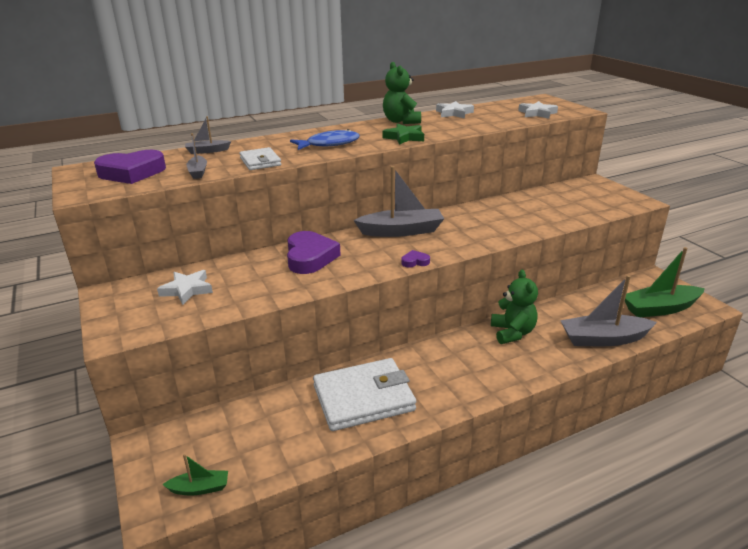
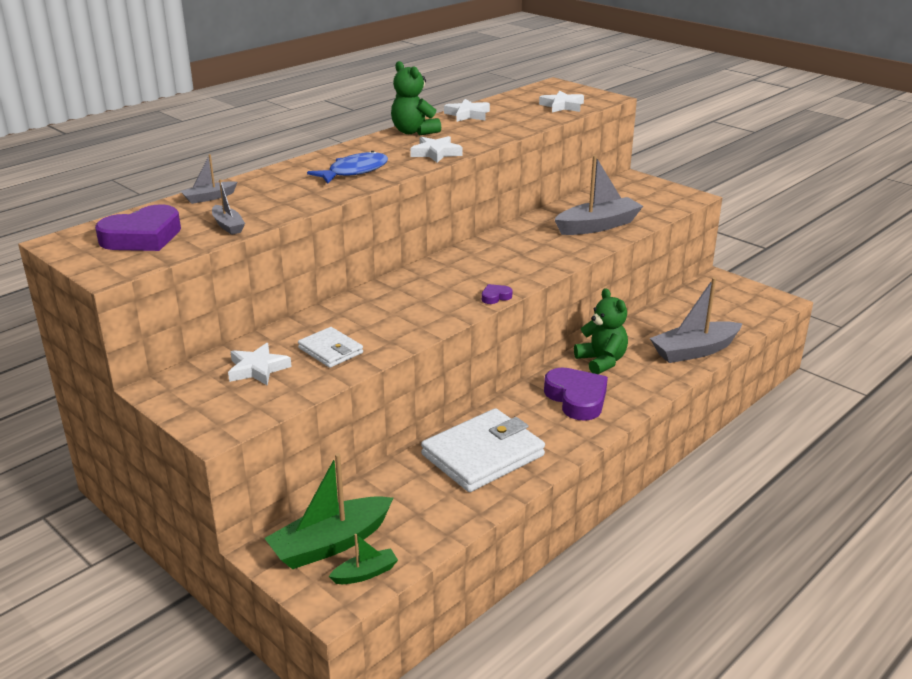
camera: 20 degrees left, 0 degrees up
white wallet [239,147,281,170] -> white wallet moved to [298,327,363,368]
purple heart [287,231,341,274] -> purple heart moved to [544,367,608,421]
grey boat [354,166,444,237] -> grey boat moved to [554,155,643,235]
green star [382,123,424,145] -> white star [410,136,462,163]
green boat [625,247,705,317] -> green boat moved to [265,453,393,569]

